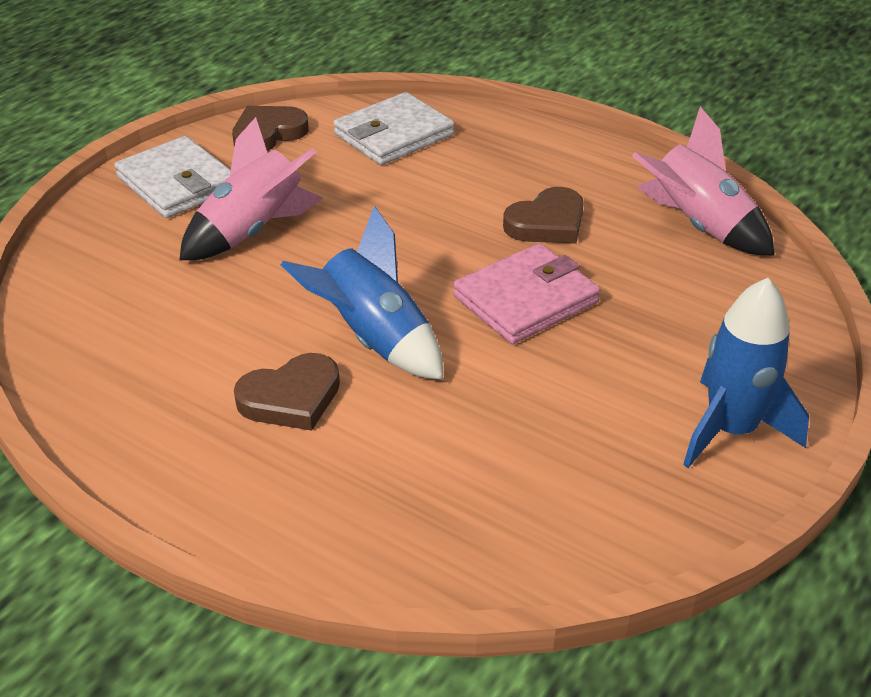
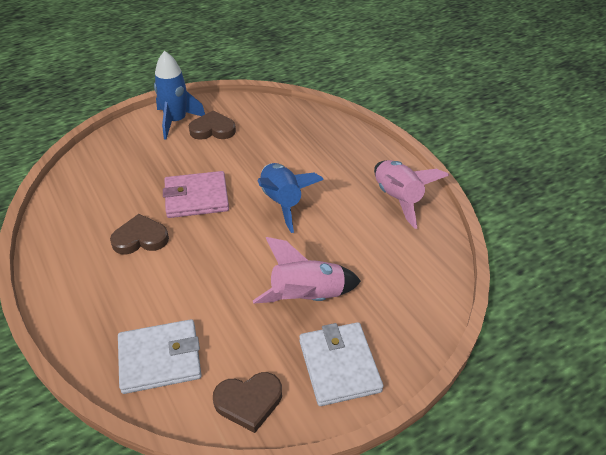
camera: 155 degrees left, 5 degrees up
brown heart [234,353,340,431] -> brown heart moved to [189,110,236,140]
pink rocket [632,107,775,256] -> pink rocket moved to [374,160,449,229]

